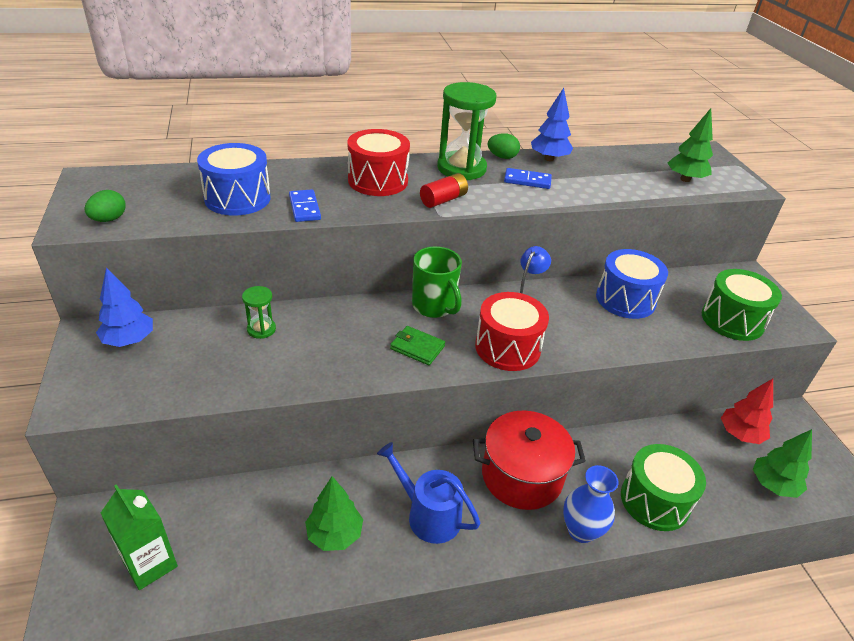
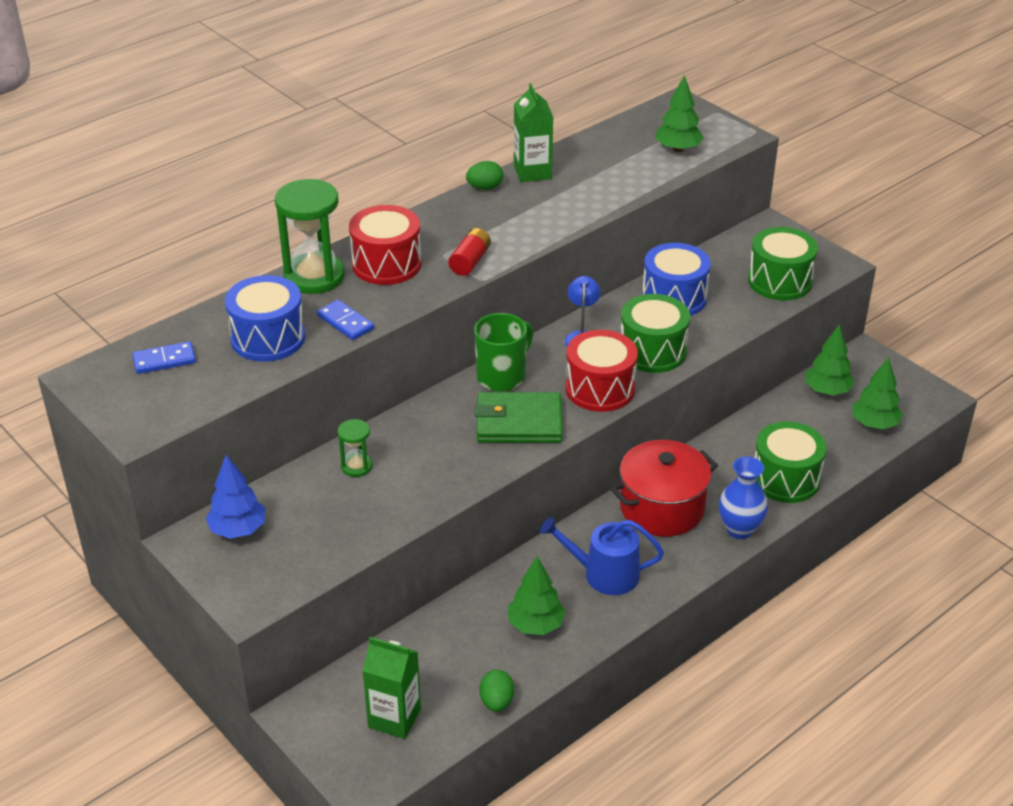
camera: 25 degrees left, 0 degrees up
green egg [84,190,126,222] -> green egg moved to [480,670,514,712]
green wallet [390,326,445,365] -> green wallet [475,392,563,443], size x1.74
green mug [412,246,462,318] -> green mug turned 75 degrees counterclockwise [474,313,533,392]
green hourglass [437,82,497,180] -> green hourglass moved to [275,179,345,294]
blue domino [504,168,552,189] -> blue domino moved to [132,341,196,374]
blue tree [531,88,573,161] -> green carton [514,83,553,182]
red tree [721,378,773,444] -> green tree [805,325,855,395]
none -> green drum [620,294,690,373]

